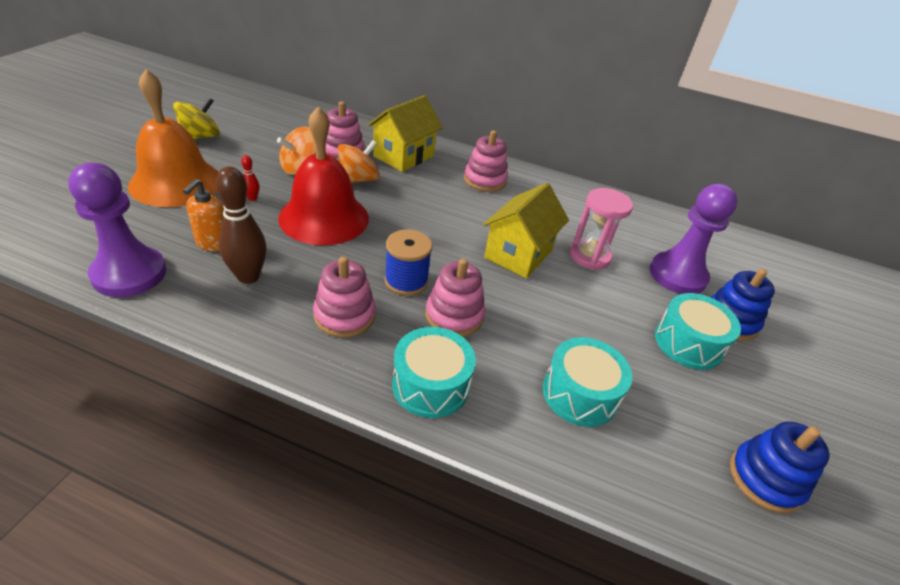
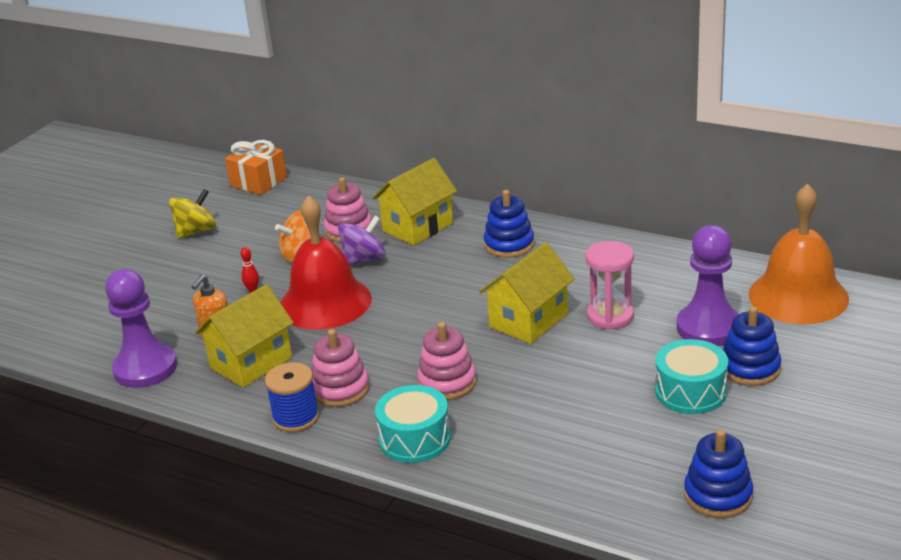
camera: 15 degrees right, 10 degrees down
orange bell [128,69,219,207] -> orange bell moved to [748,183,849,324]
brown bowling pin [216,166,267,284] -> yellow house [195,284,294,388]
orange spinning top [338,140,380,183] -> purple spinning top [338,216,386,266]
blue spool [384,230,433,296] -> blue spool moved to [265,362,319,432]
pink stacking toy [464,130,508,192] -> blue stacking toy [484,190,534,258]
turquoise drum [543,337,632,427] -> none
none -> orange gift [225,140,287,195]

